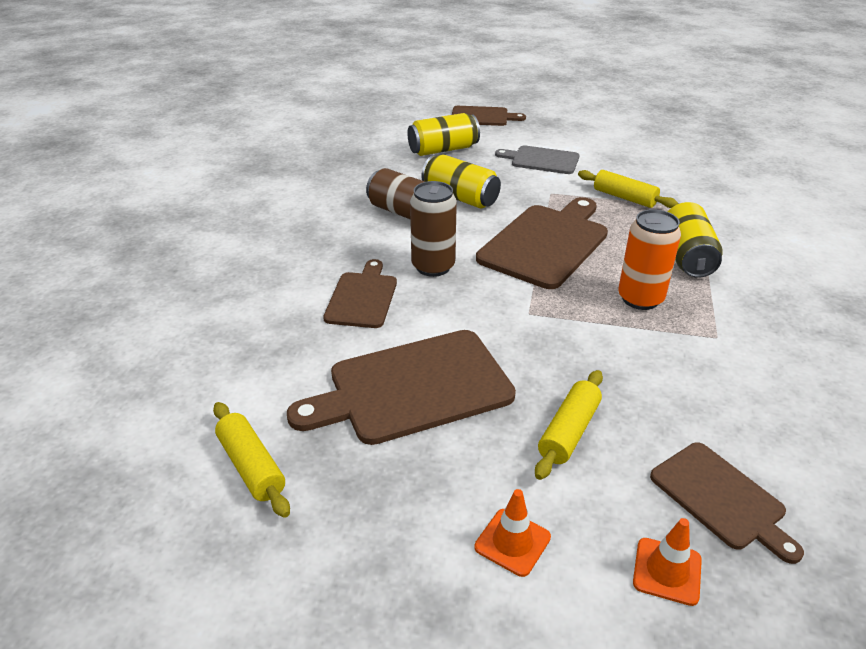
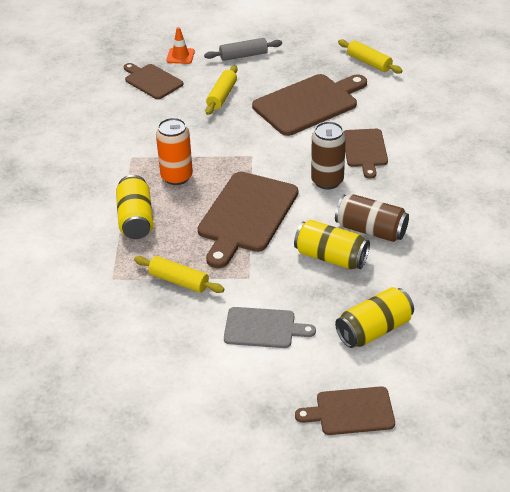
camera: 170 degrees right, 5 degrees up
orange traffic cone [474,489,551,577] -> grey rolling pin [204,38,282,61]

